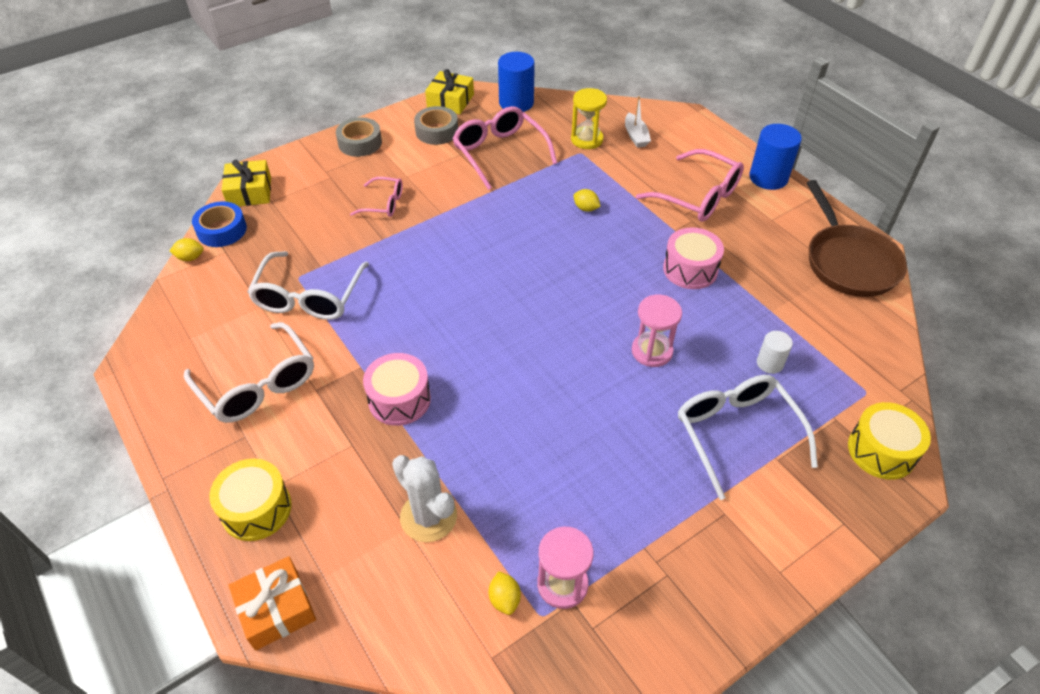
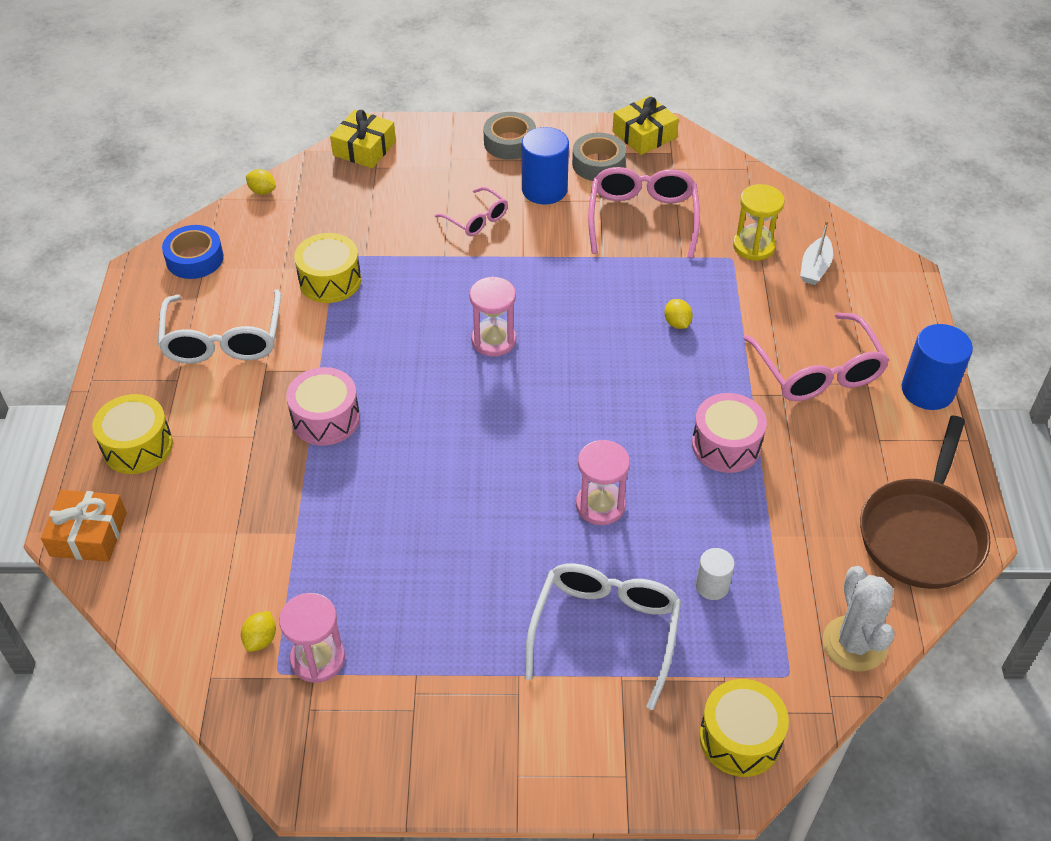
camera: 35 degrees right, 0 degrees up
blue tape [192,201,247,247] -> blue tape moved to [162,225,224,279]
white glasses [247,251,369,320] -> yellow drum [294,233,361,303]
white cactus [392,455,457,542] -> white cactus moved to [823,566,895,671]
blue cylinder [498,52,535,112] -> blue cylinder moved to [522,127,569,205]
none -> pink hourglass [469,277,516,357]

